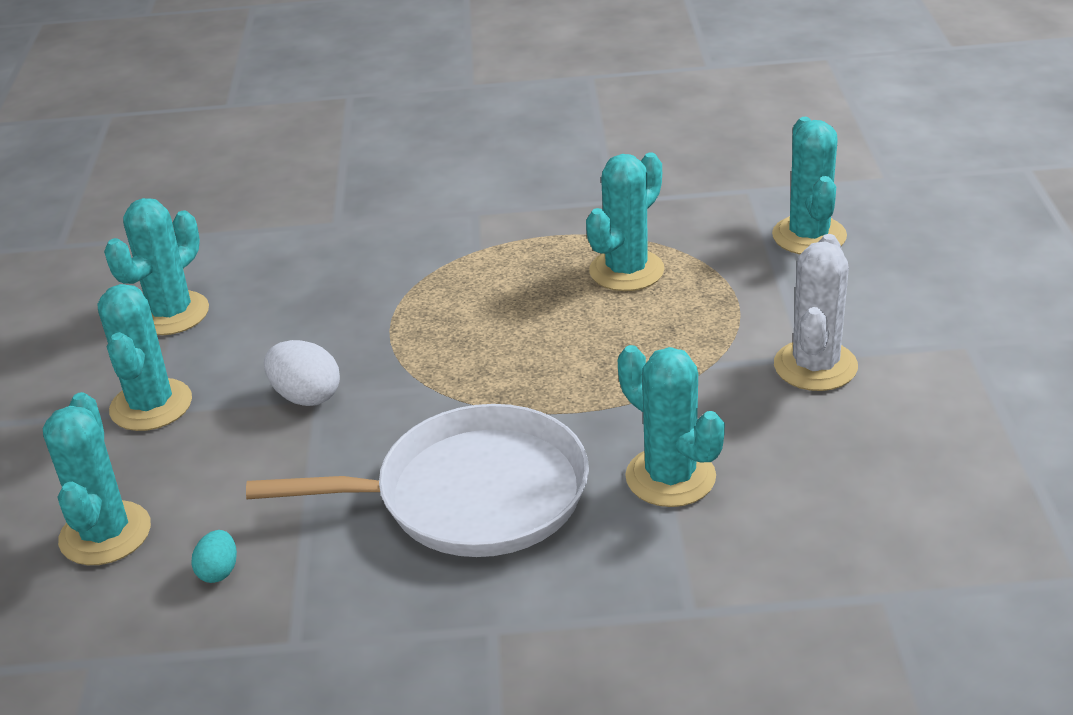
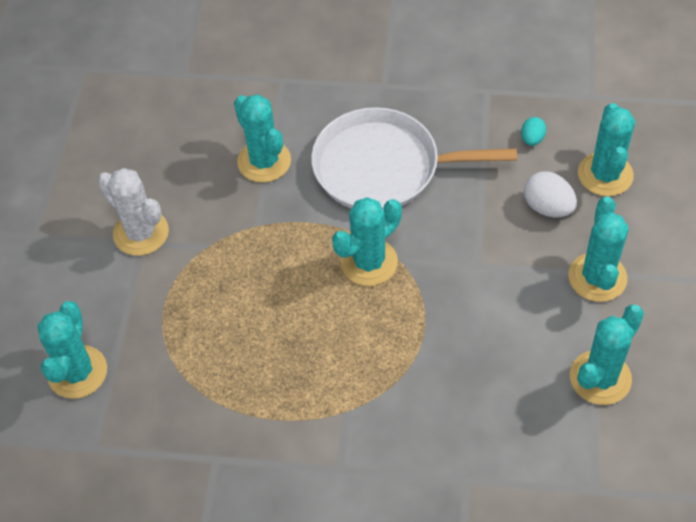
camera: 170 degrees left, 20 degrees up
white egg [264,340,340,406] -> white egg moved to [524,172,577,217]
turquoise cactus [586,153,664,291] -> turquoise cactus moved to [332,197,402,286]
white cactus [774,234,858,391] -> white cactus turned 75 degrees counterclockwise [97,168,169,256]

